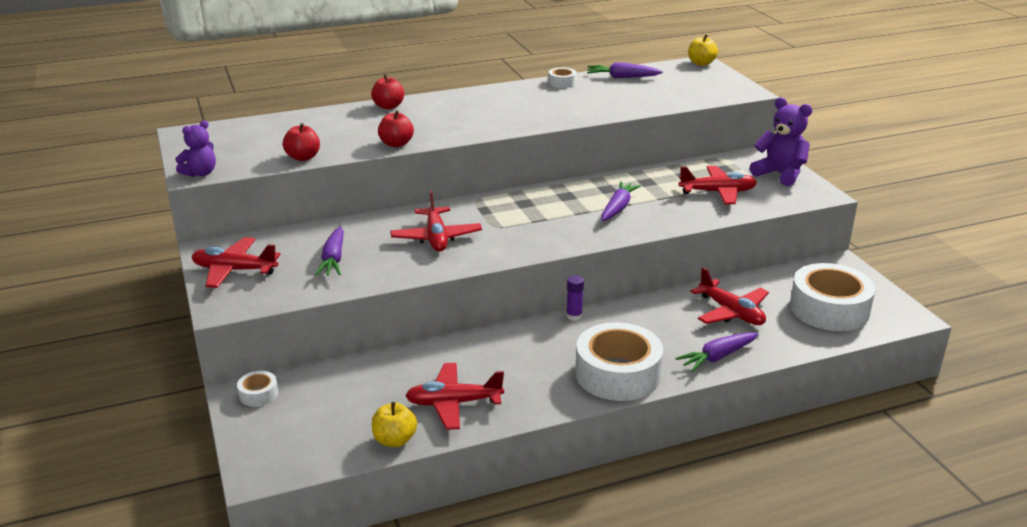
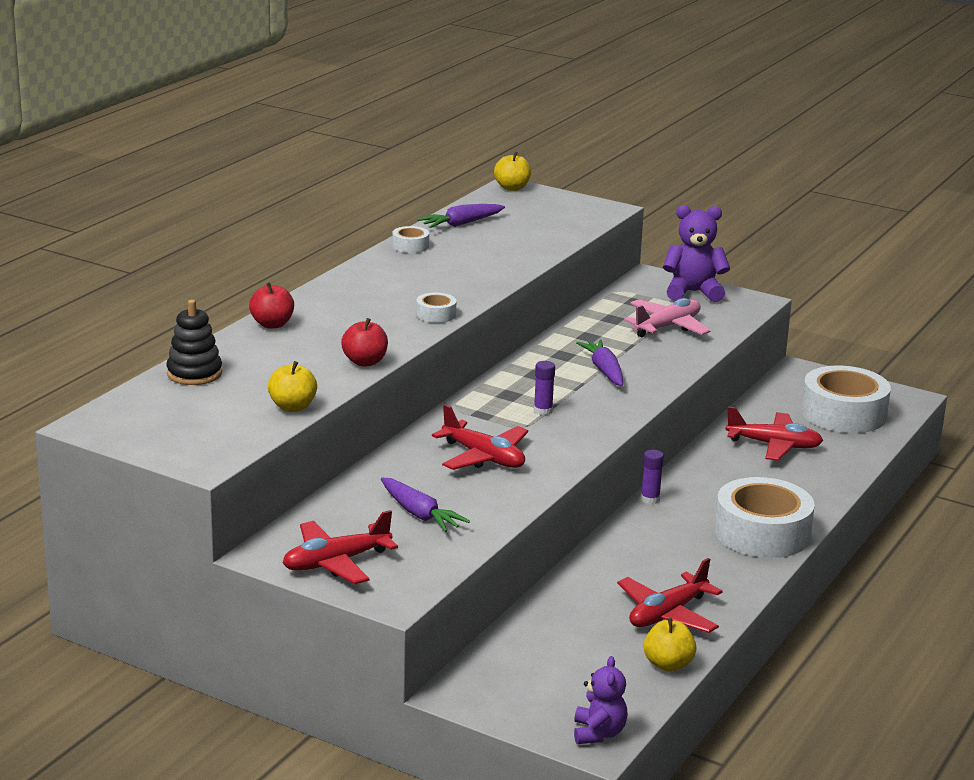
camera: 40 degrees left, 5 degrees down
purple teddy bear [175,120,216,177] -> purple teddy bear moved to [574,656,628,744]
white tape [237,371,278,407] -> white tape moved to [416,293,456,323]
red apple [283,123,320,161] -> yellow apple [268,361,317,412]
purple carrot [675,332,758,372] -> none
red plane [679,166,757,205] -> pink plane [624,298,711,337]
none -> black stacking toy [166,300,222,385]
none -> purple glue stick [534,361,555,415]

